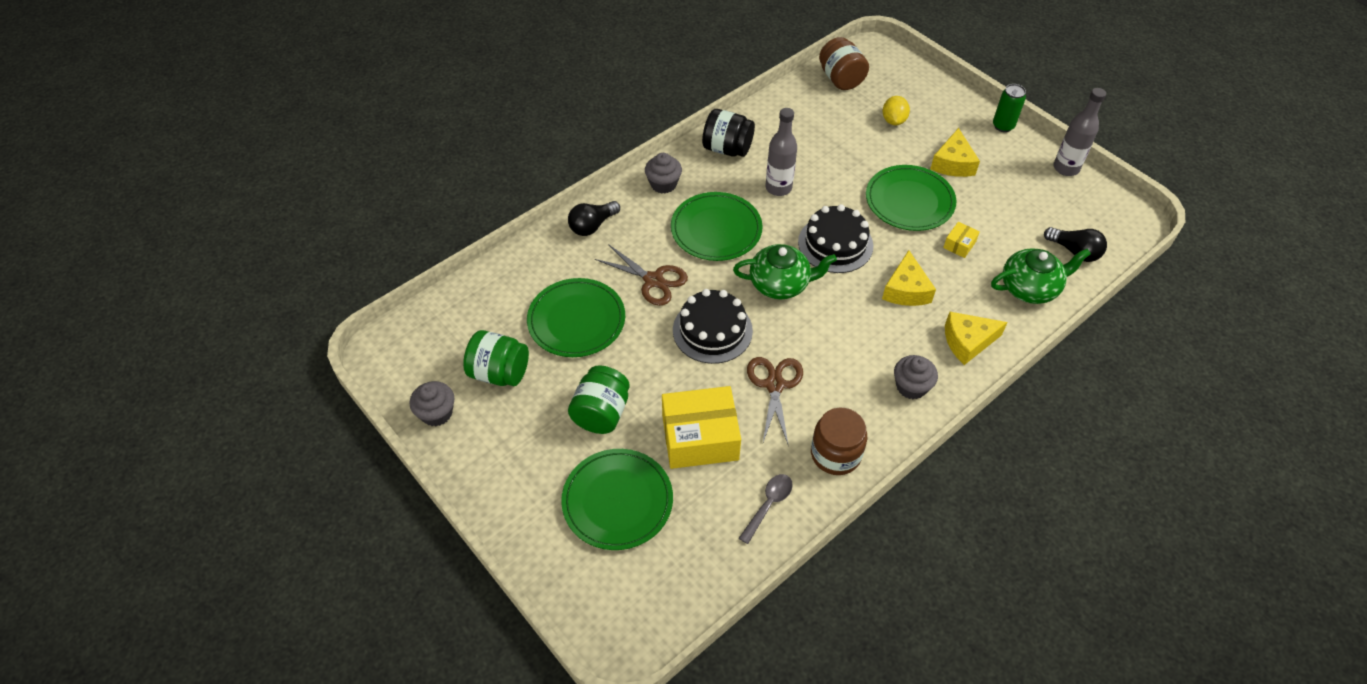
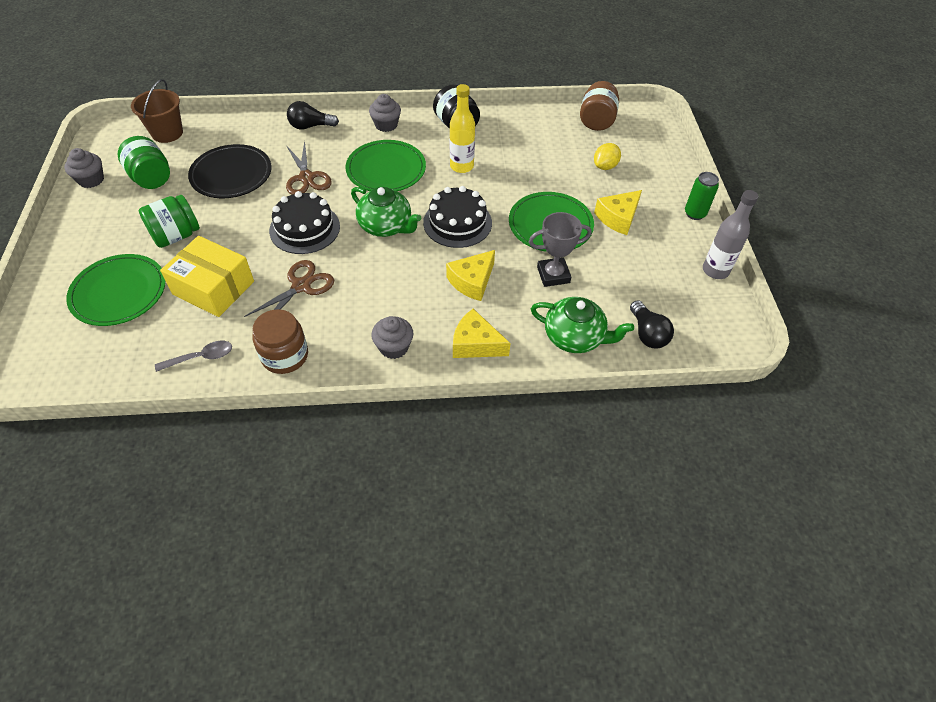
camera: 35 degrees right, 0 degrees up
green plate [527,278,625,357] -> black plate [188,144,272,198]
grey bottle [765,108,797,196] -> yellow bottle [450,84,475,173]
yellow box [943,222,980,258] -> grey trophy [529,212,592,287]
none -> brown bucket [131,79,183,143]

